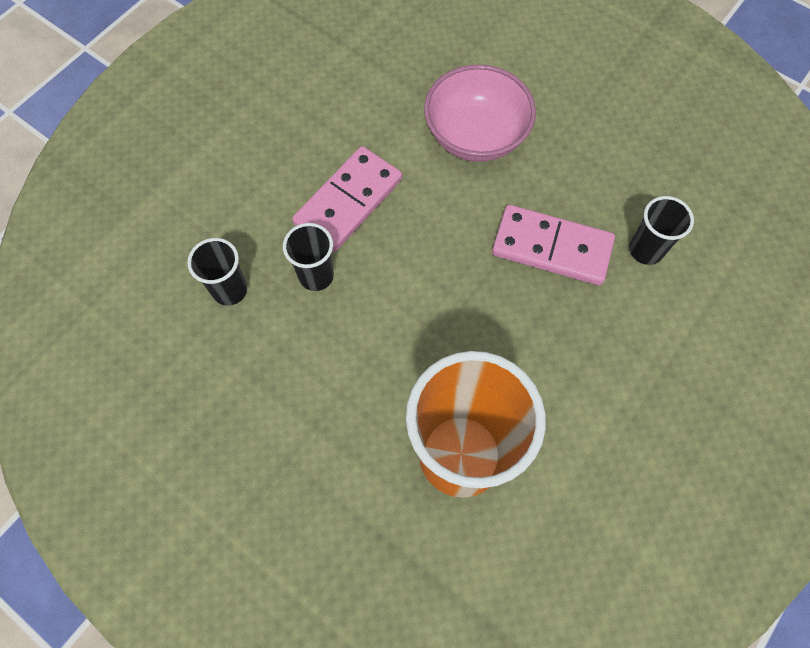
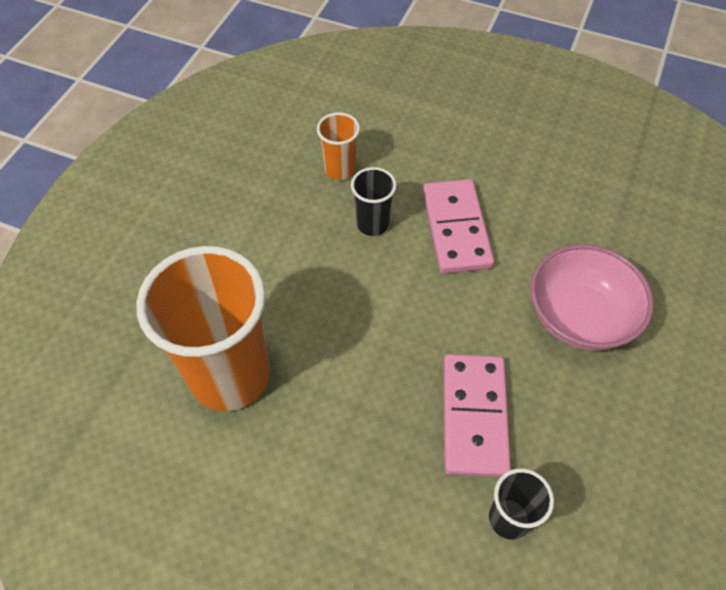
camera: 75 degrees right, 10 degrees down
black cup [187,238,247,306] -> orange cup [317,113,360,180]
pink domino [292,146,402,252] -> pink domino turned 60 degrees clockwise [423,179,494,273]

